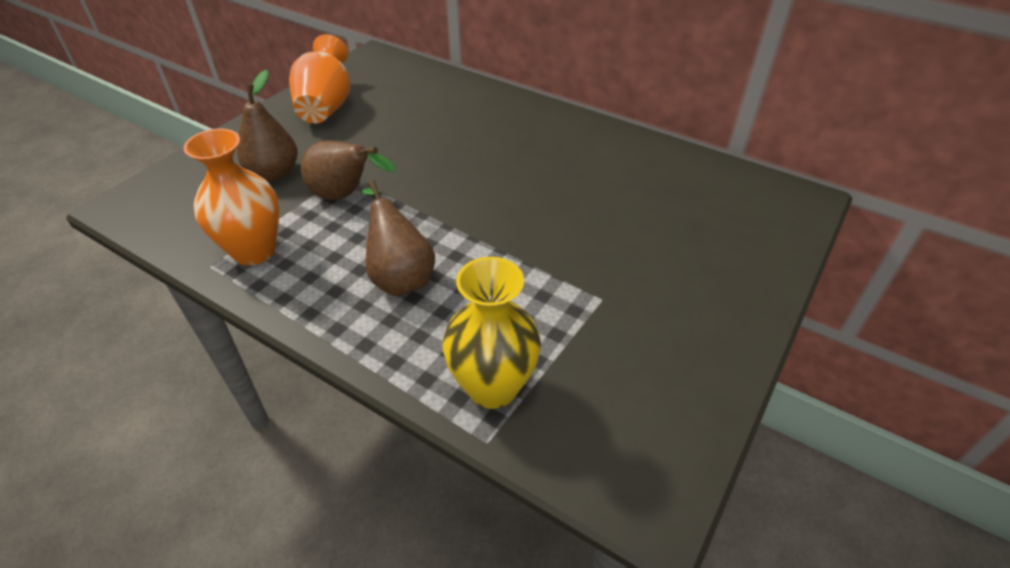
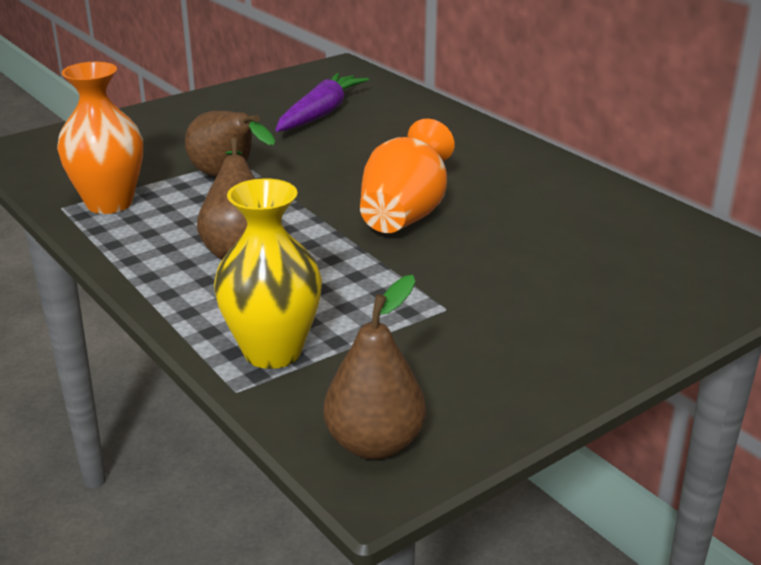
camera: 20 degrees right, 15 degrees down
brown pear [237,70,298,181] -> brown pear moved to [323,275,426,459]
orange vase [289,34,350,123] -> orange vase moved to [360,119,454,233]
none -> purple carrot [276,73,369,132]

